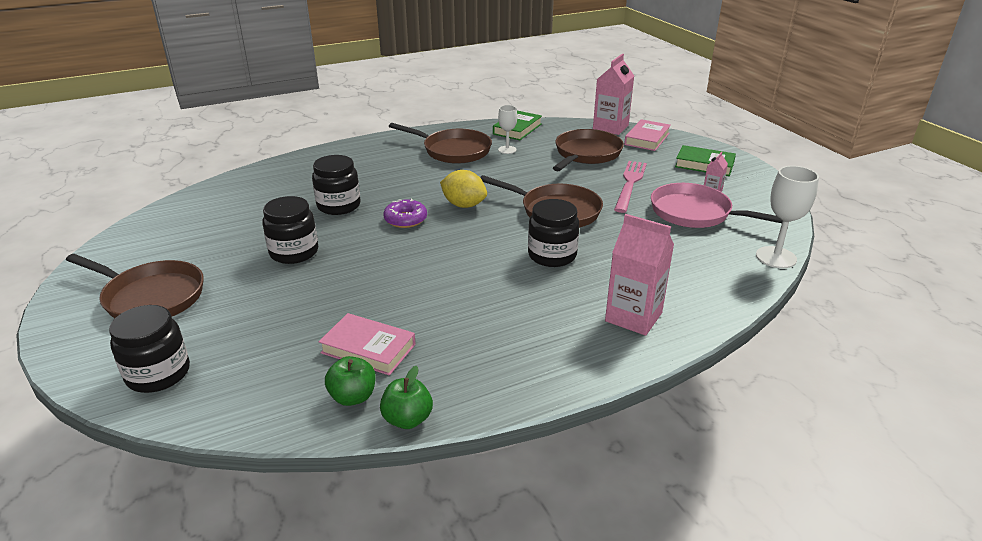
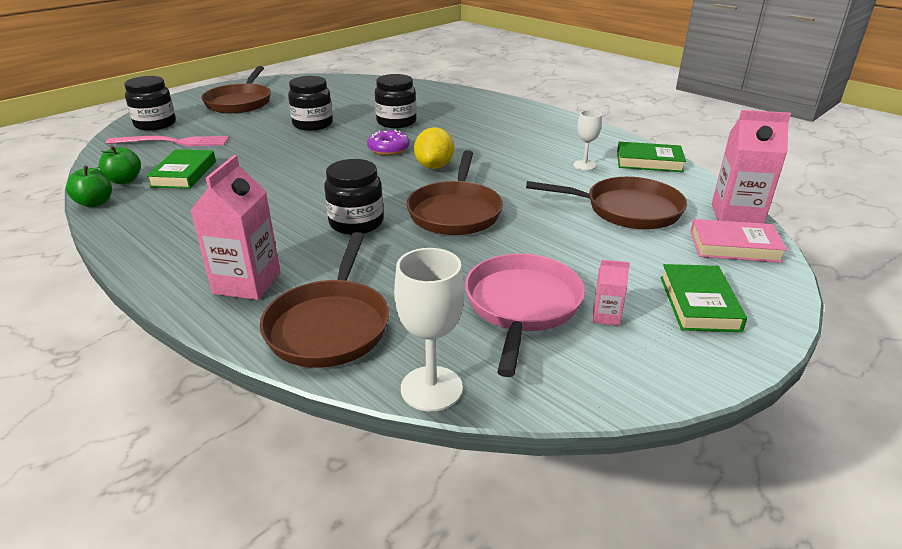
camera: 70 degrees right, 0 degrees up
pink book [319,313,416,376] -> green book [146,149,216,189]
brown pan [389,123,492,164] -> brown pan moved to [260,232,389,368]
pink fork [614,161,647,213] -> pink fork moved to [106,136,229,146]

